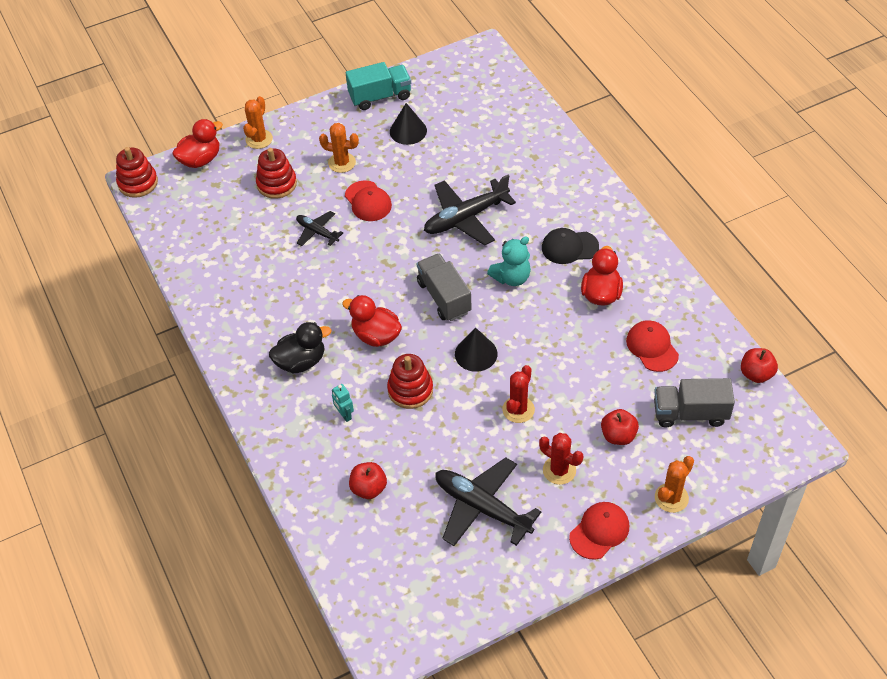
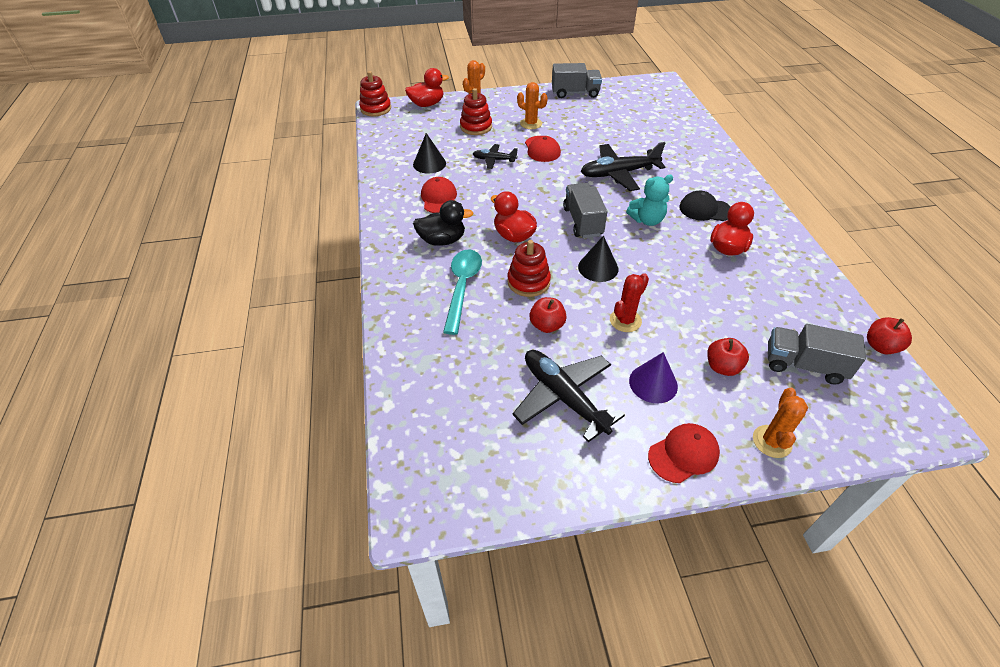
camera: 15 degrees right, 5 degrees down
black plane [296,211,343,246] -> black plane turned 45 degrees counterclockwise [473,144,518,169]
turquoise robot [332,384,354,422] -> turquoise spoon [443,249,482,335]
turquoise truck [346,62,411,110] -> grey truck [552,63,602,98]
red apple [349,462,387,499] -> red apple moved to [529,297,567,333]
black cone [390,103,427,145] -> black cone moved to [413,133,446,174]
red cactus [539,433,583,485] -> purple cone [629,352,678,403]
red cap [626,320,679,372] -> red cap moved to [421,177,457,213]
orange cactus [655,456,694,513] -> orange cactus turned 45 degrees counterclockwise [753,388,808,458]

